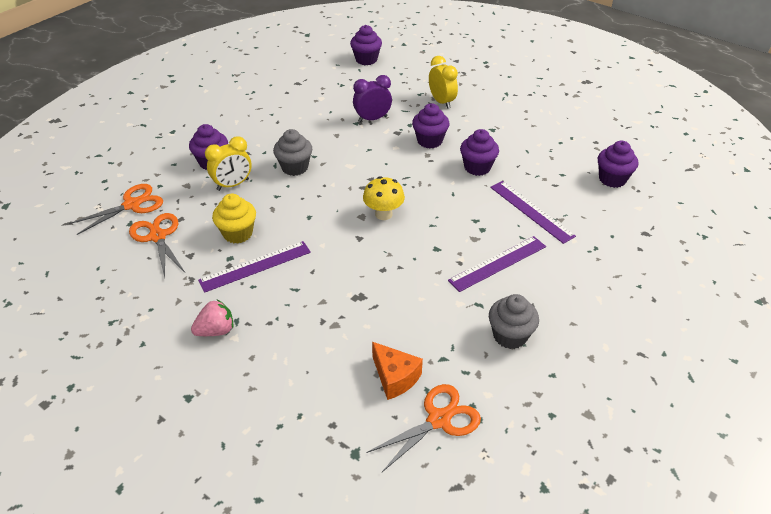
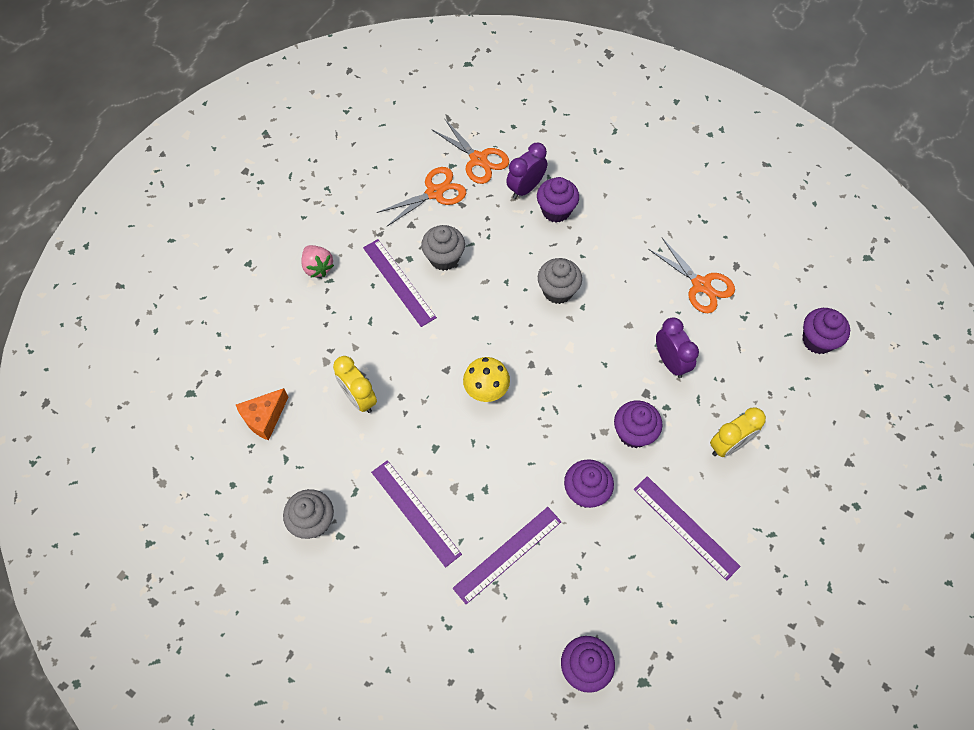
camera: 85 degrees right, 20 degrees up
yellow clock [205,136,252,191] -> yellow clock moved to [333,356,377,413]
yellow cupcake [212,194,256,244] -> grey cupcake [421,225,465,271]
orange scissors [367,384,481,472] -> orange scissors moved to [648,238,735,313]
none -> purple clock [506,143,547,199]
none -> purple ruler [633,476,741,581]

